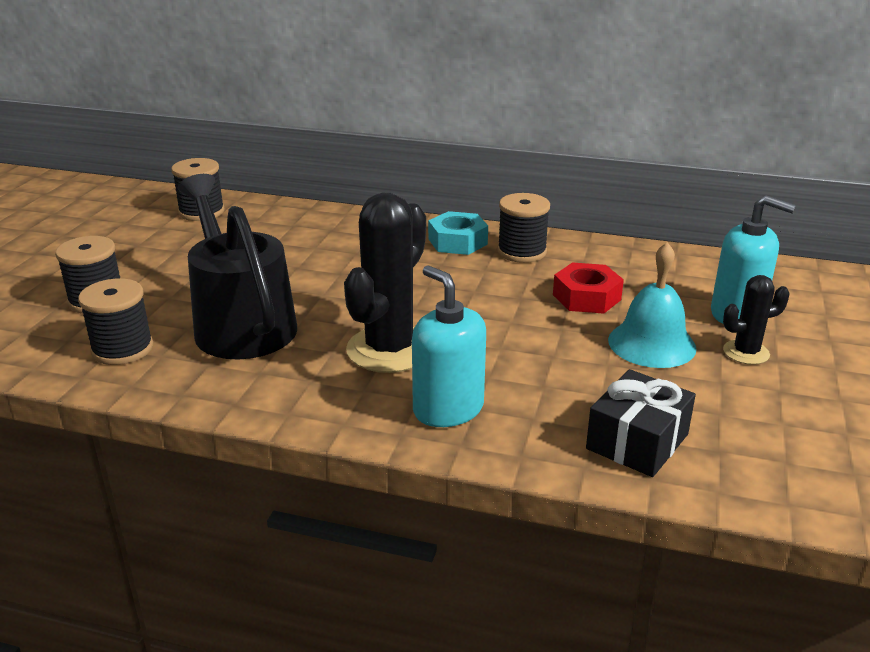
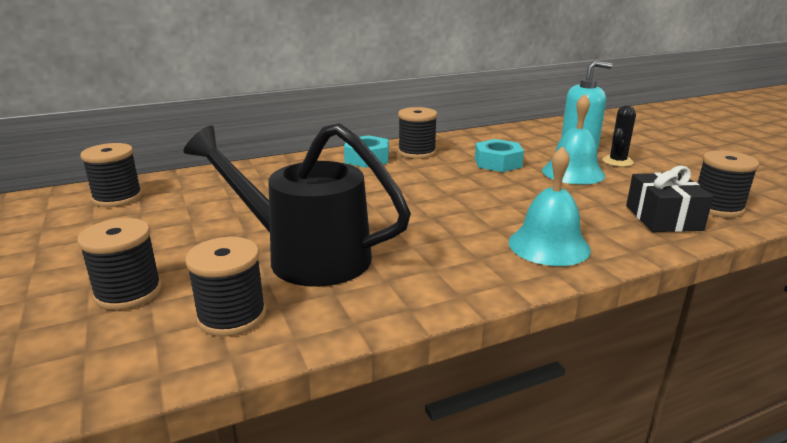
camera: 40 degrees left, 5 degrees down
black cactus [344,193,426,373] -> none
turquoise soap dispenser [412,266,486,427] -> turquoise bell [509,146,591,266]
red nut [553,262,624,314] -> turquoise nut [475,139,524,172]
none -> black spool [698,150,759,217]

